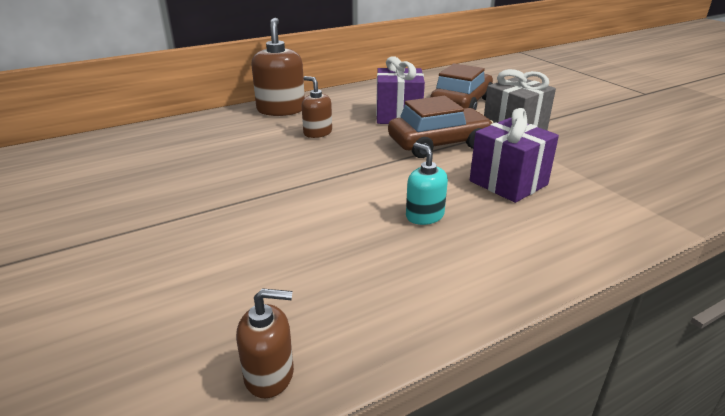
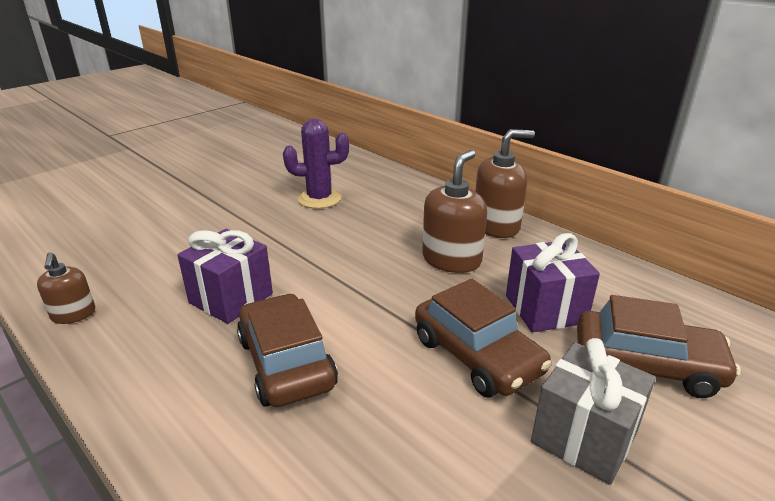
camera: 75 degrees right, 0 degrees up
brown soap dispenser [302,76,332,138] -> brown soap dispenser [422,150,487,273], size x1.69
turquoise soap dispenser [406,142,448,225] -> brown car [237,293,338,407]
purple gift [470,108,559,203] -> purple gift moved to [177,229,273,324]
none -> purple cactus [283,119,349,209]

